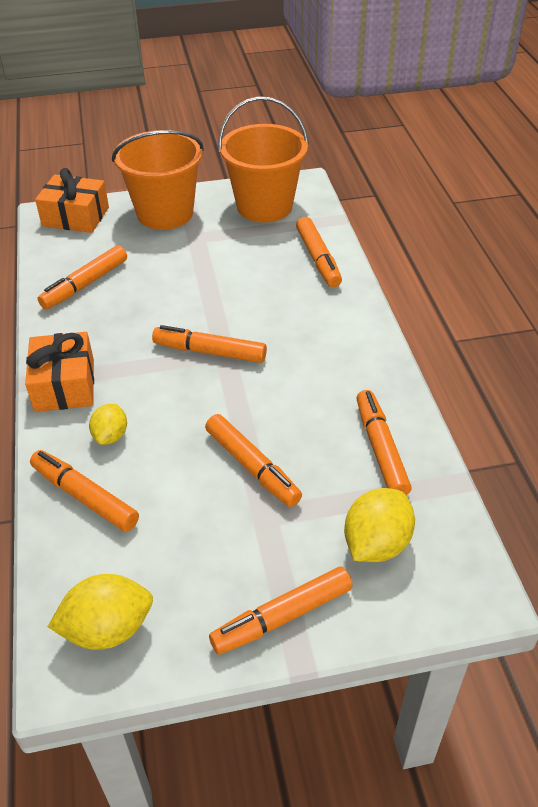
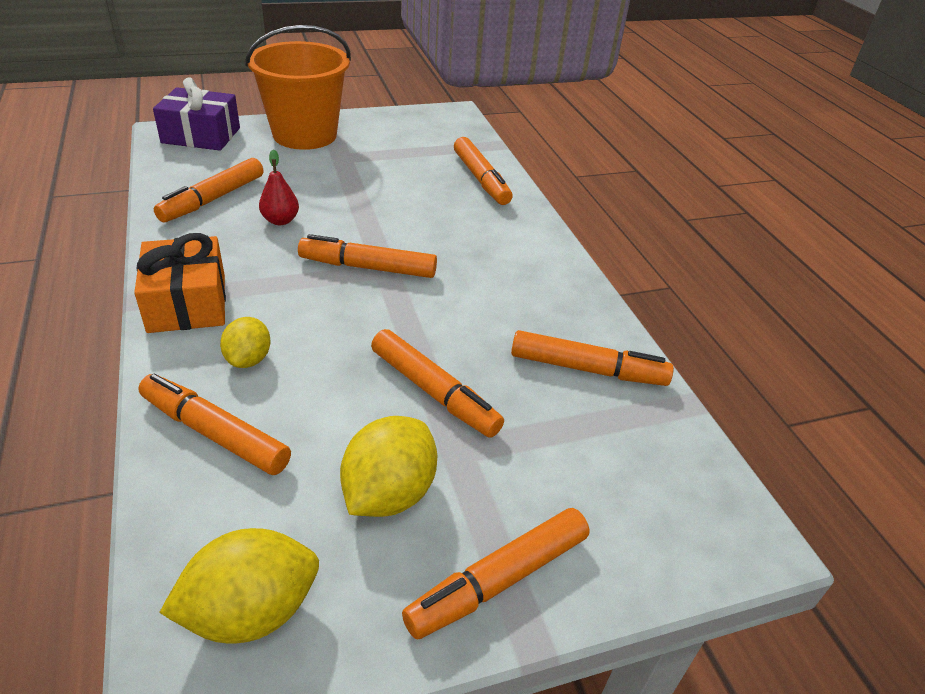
camera: 10 degrees left, 5 degrees down
orange gift [35,168,109,233] -> purple gift [153,77,240,150]
orange bucket [218,96,309,223] -> none
yellow lemon [344,488,415,562] -> yellow lemon moved to [340,416,438,517]
orange marker [356,390,411,495] -> orange marker turned 120 degrees clockwise [511,330,674,386]
none -> red pear [259,149,299,225]

